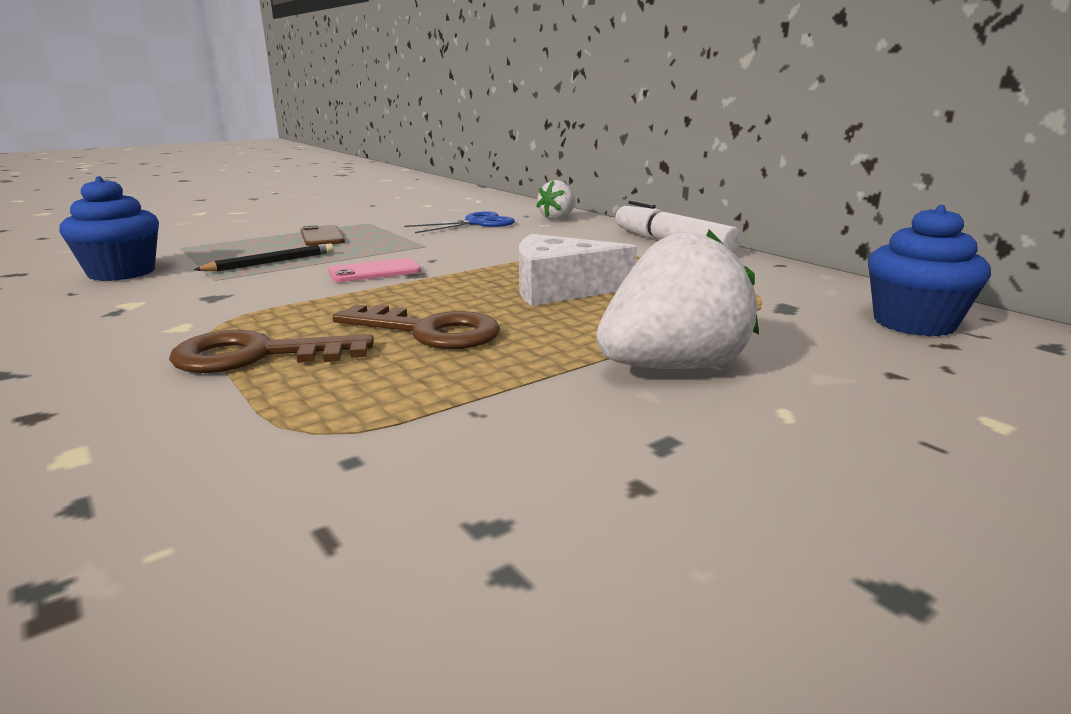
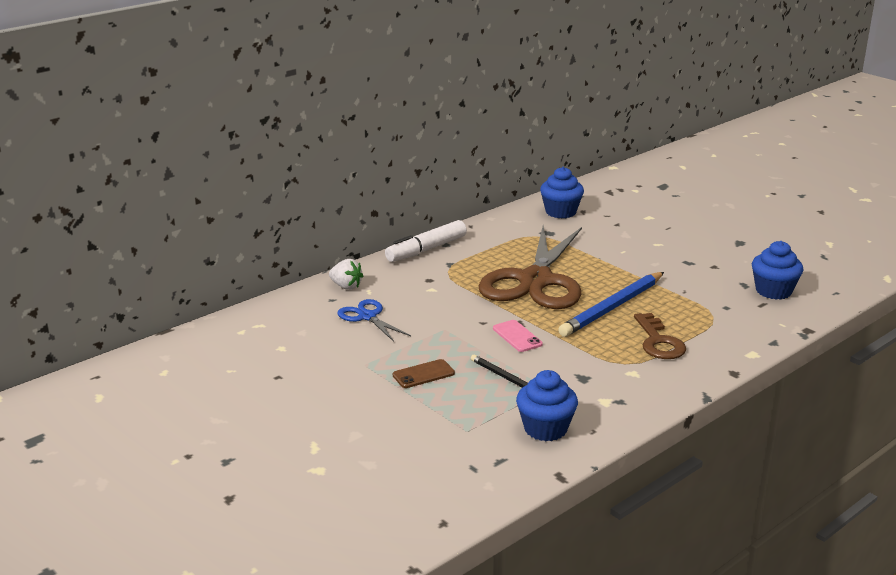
camera: 95 degrees left, 5 degrees up
brown key [333,304,501,349] -> blue pencil [558,272,664,337]
white cheese [519,234,637,306] -> brown scissors [479,226,582,309]
white strawberry [596,230,759,369] -> none
none -> blue cupcake [752,241,803,300]

